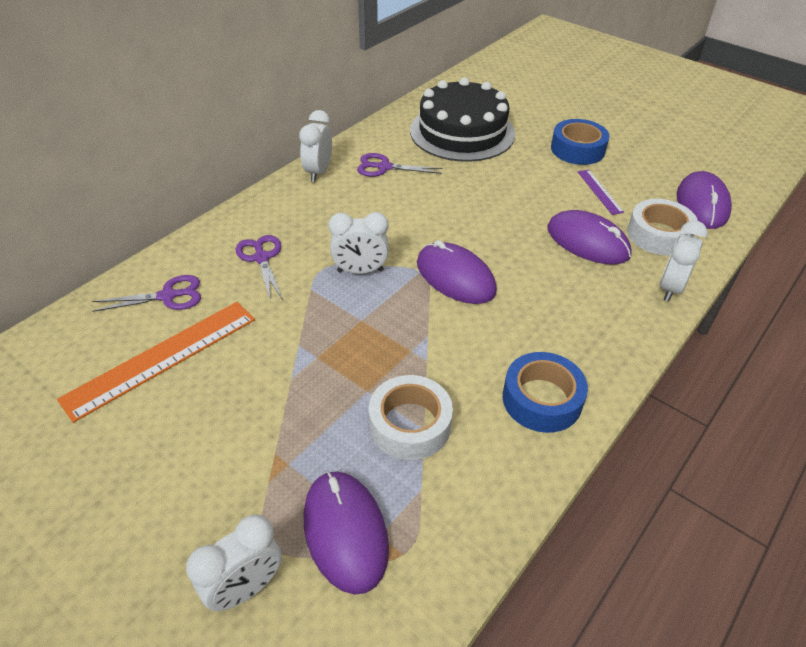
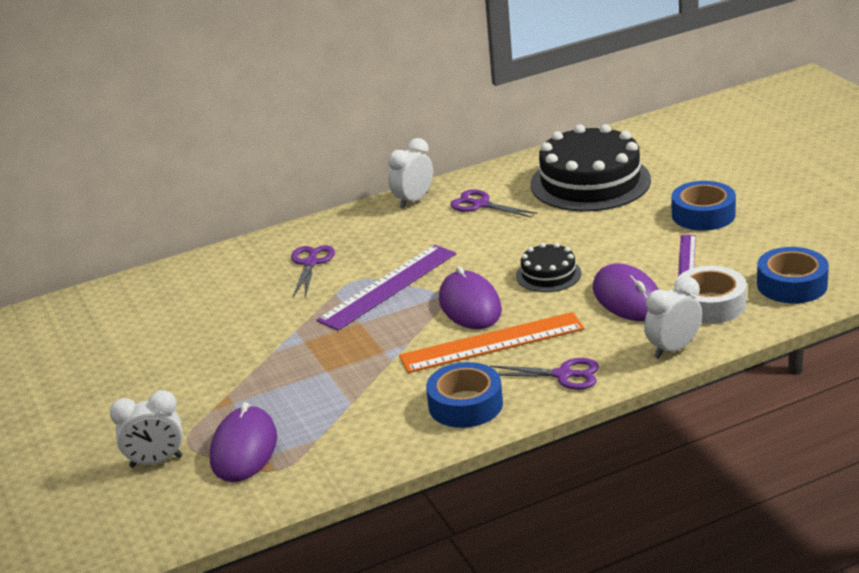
camera: 30 degrees right, 15 degrees down
orange ruler [57,302,255,423] -> orange ruler moved to [399,312,585,373]
purple scissors [92,275,201,312] -> purple scissors moved to [490,358,599,390]
white clock [328,212,389,274] -> purple ruler [316,245,456,331]
white tape [369,375,453,460] -> none
purple mouse [677,171,732,229] -> blue tape [757,247,829,303]
none -> black cake [516,243,582,292]

